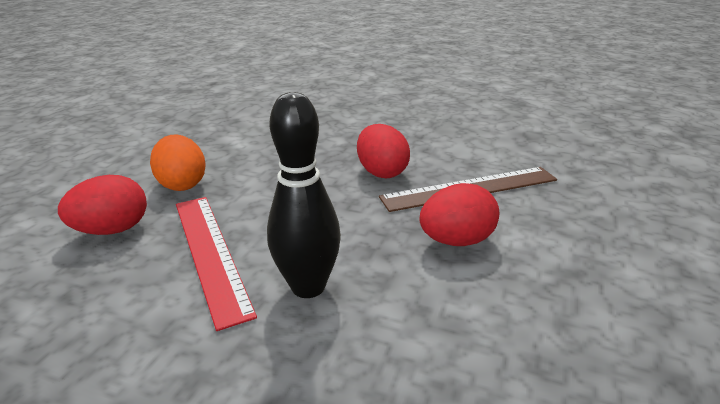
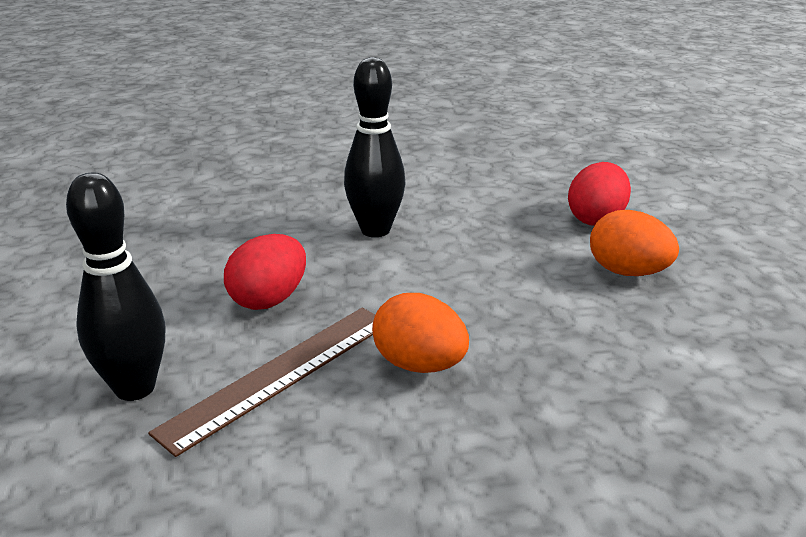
camera: 150 degrees right, 0 degrees up
red ruler [176,197,257,331] -> none
red egg [357,124,410,178] -> orange egg [372,293,469,373]
none -> black bowling pin [66,173,165,401]

